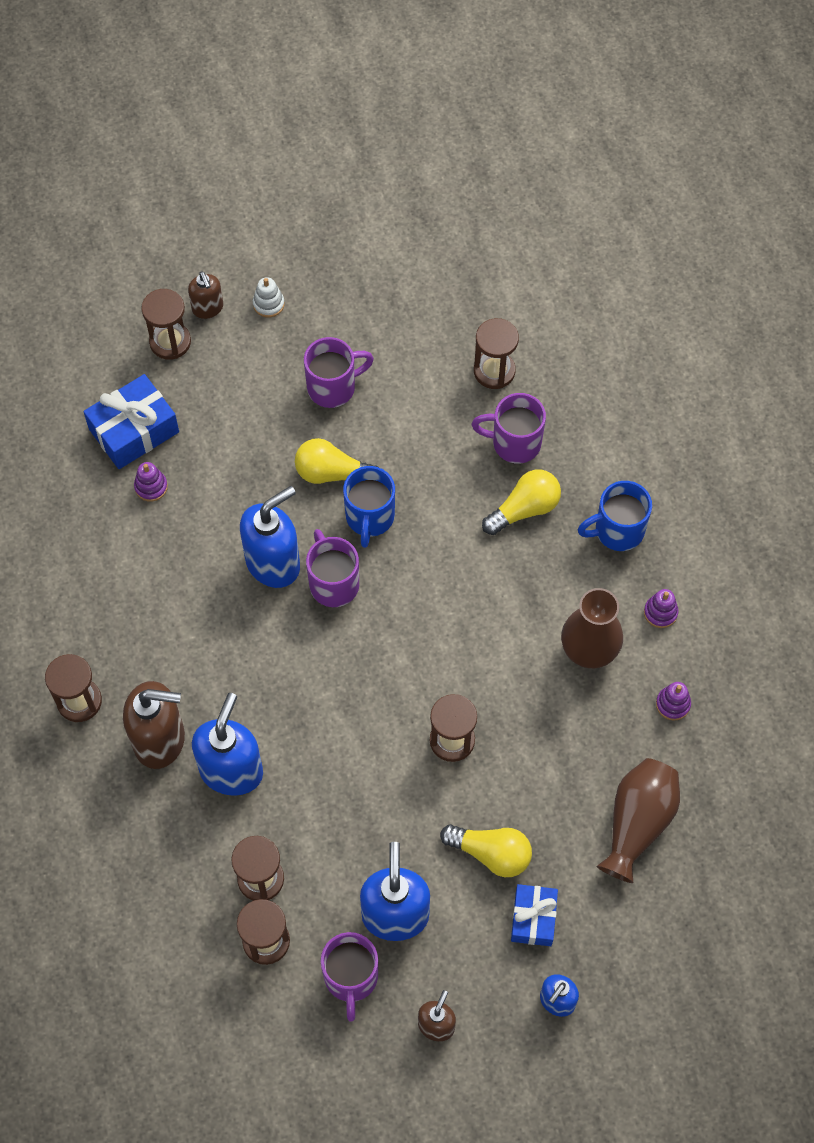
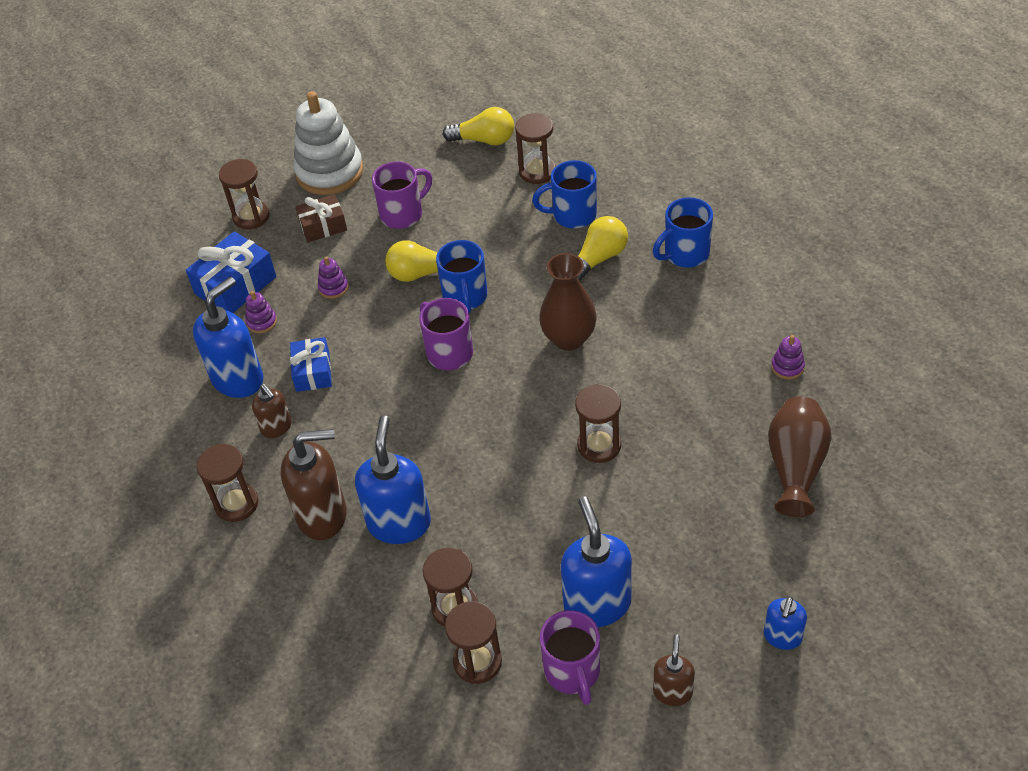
camera: 10 degrees left, 15 degrees down
brown soap dispenser [188,271,223,319] -> brown soap dispenser moved to [252,384,292,438]
blue soap dispenser [240,486,300,588] -> blue soap dispenser moved to [193,277,263,398]
white stacking toy [253,277,284,318] -> white stacking toy [293,91,363,195], size x2.46
yellow light bulb [440,824,532,877] -> yellow light bulb moved to [443,107,514,145]
purple mug [472,393,546,463] -> blue mug [532,160,597,228]
blue gift [511,884,558,946] -> blue gift moved to [290,337,332,392]
brown vase [561,588,623,668] -> brown vase moved to [539,253,597,351]
purple stacking toy [644,589,679,628] -> purple stacking toy moved to [318,256,348,299]
none -> brown gift [295,194,347,242]

